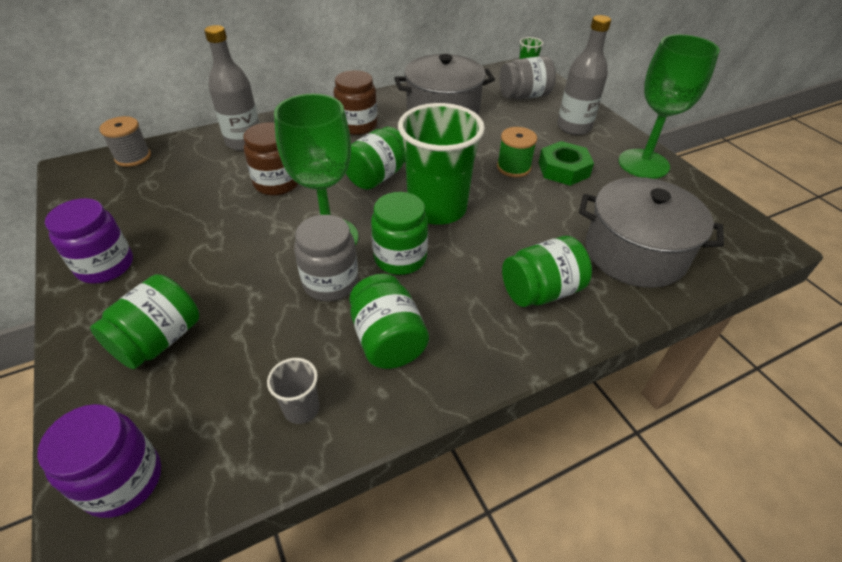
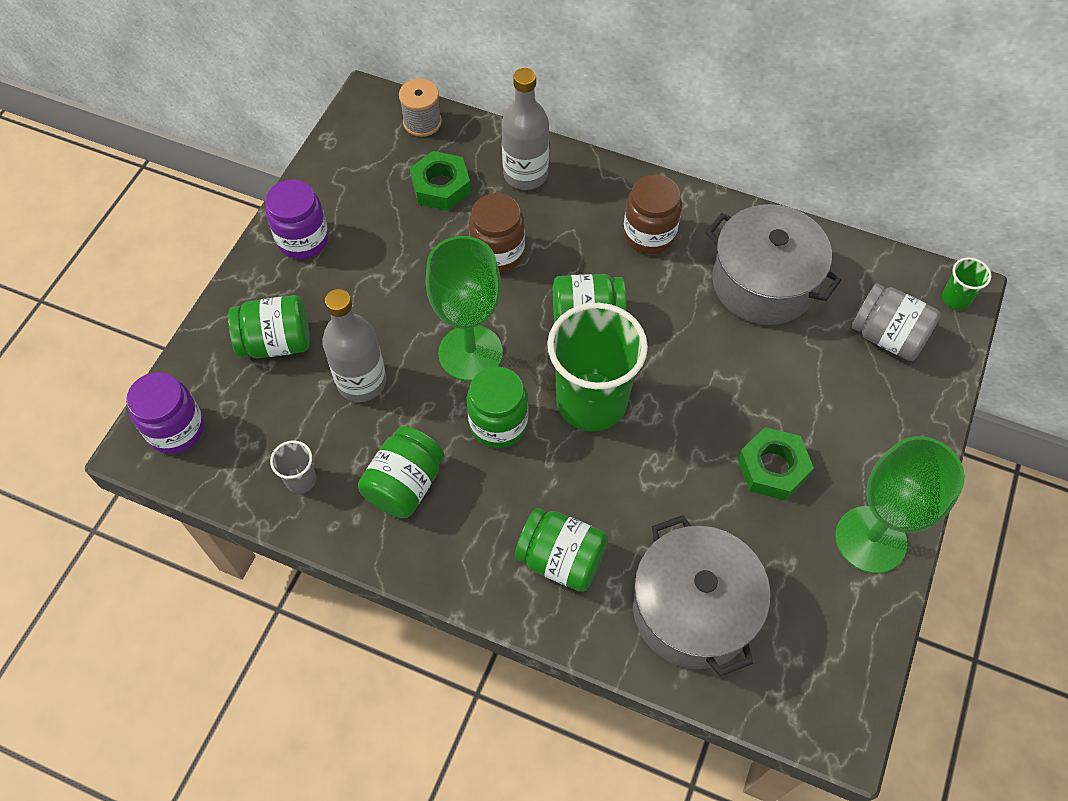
camera: 50 degrees right, 15 degrees up
grey jar [294,215,359,301] -> none
green spool [497,127,537,177] -> none
grey bottle [557,15,611,135] -> grey bottle moved to [322,289,386,402]
none -> green nut [410,151,471,211]

